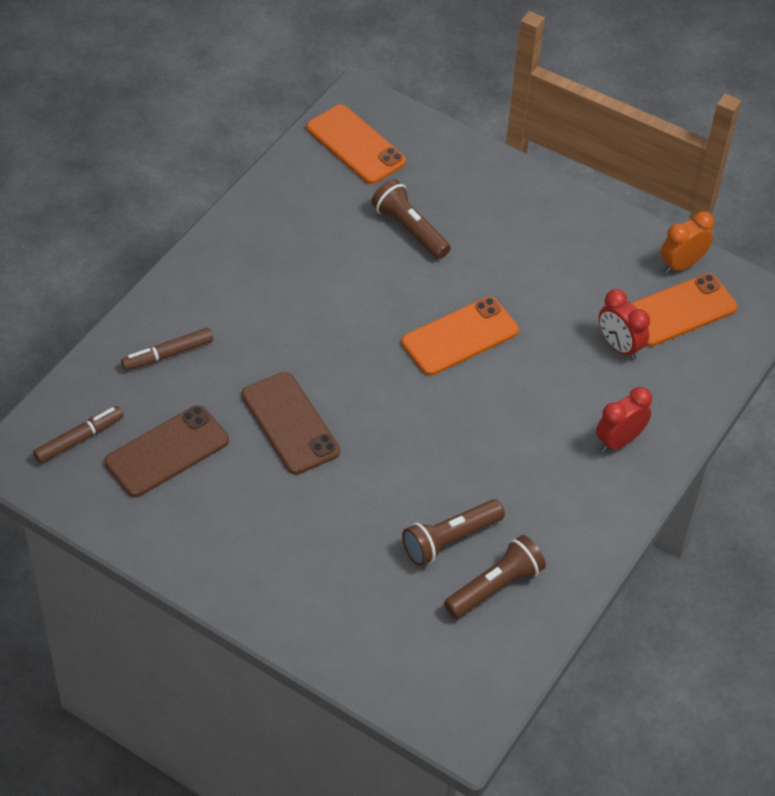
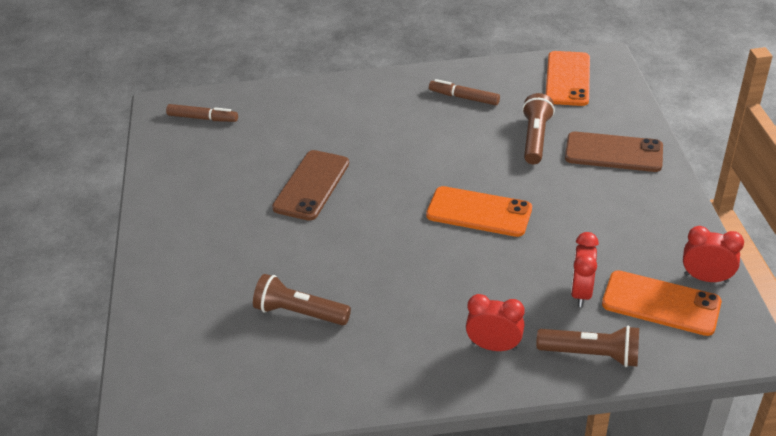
camera: 55 degrees right, 10 degrees down
brown phone [104,405,229,497] -> brown phone moved to [565,132,663,172]
brown marker [121,328,213,371] -> brown marker moved to [429,79,500,105]
brown flashlight [444,535,546,619] -> brown flashlight moved to [536,326,639,367]
orange clock [661,211,714,274] -> red clock [683,226,744,283]

